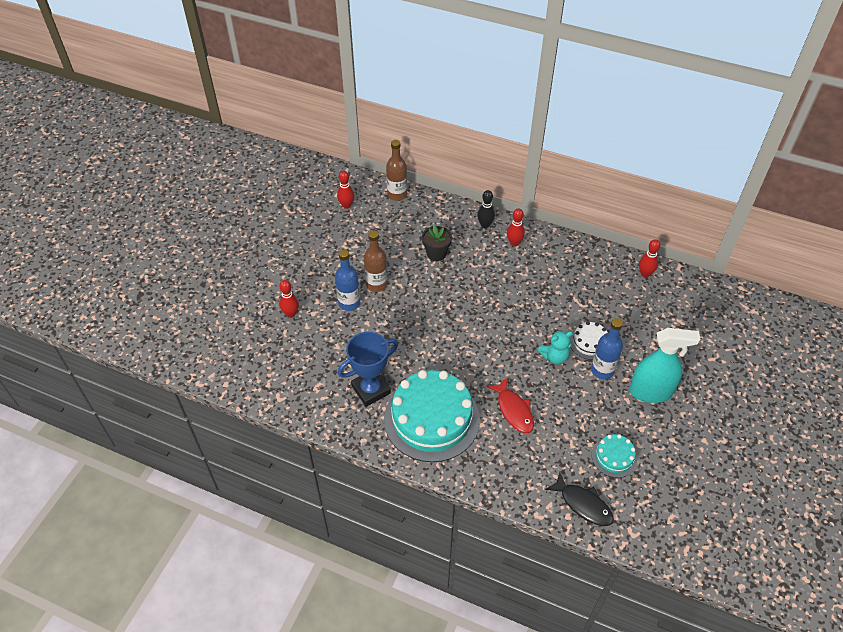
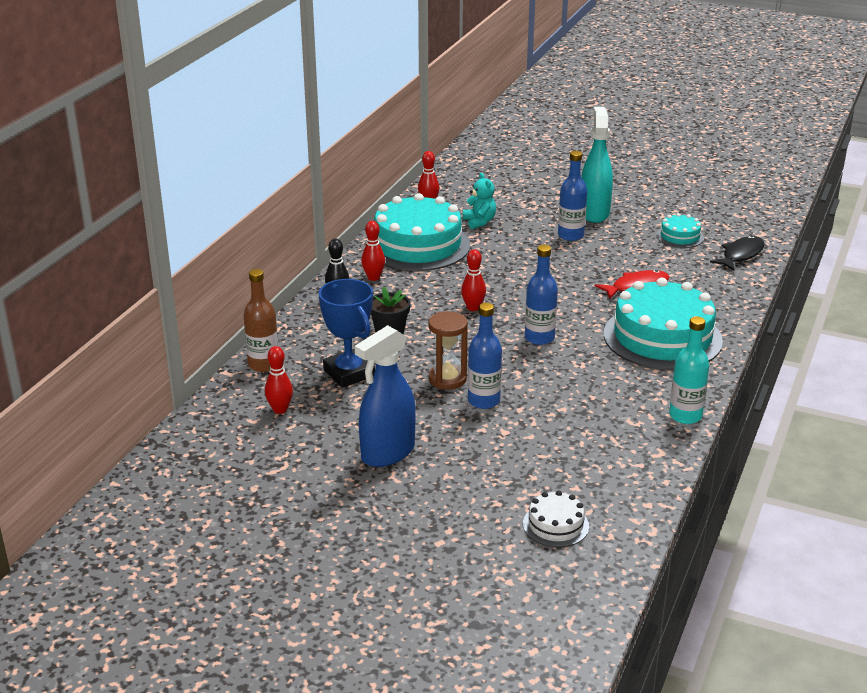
camera: 90 degrees left, 20 degrees down
red bowling pin [279,280,299,318] -> red bowling pin moved to [461,249,486,311]
blue trophy [338,332,398,407] -> blue trophy moved to [319,279,375,388]
brown bottle [364,230,388,292] -> brown hourglass [429,311,468,390]
turquoise teddy bear [538,330,573,364] -> turquoise teddy bear moved to [463,173,496,229]
white cake [570,321,608,360] -> white cake moved to [523,490,589,547]
none -> blue spray bottle [355,325,416,467]
none -> turquoise cake [366,193,470,271]
none -> blue bottle [525,245,558,345]
none -> turquoise bottle [669,316,709,424]

